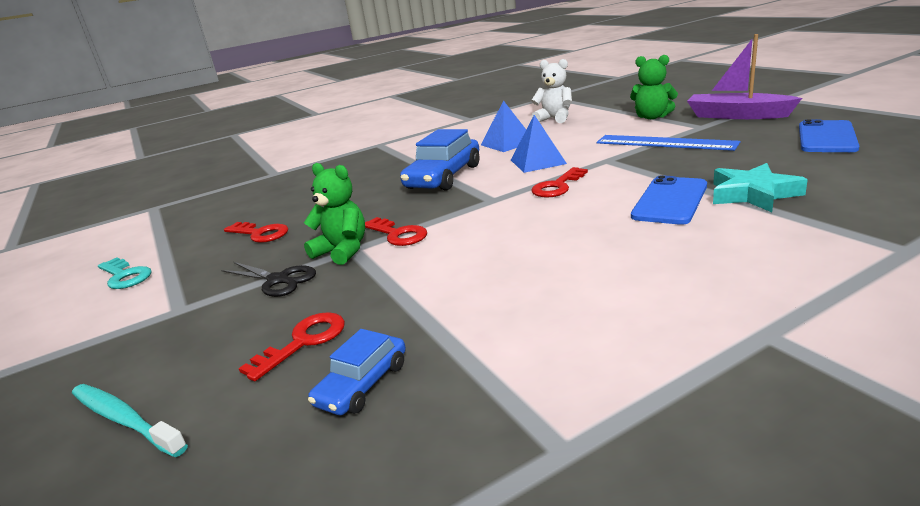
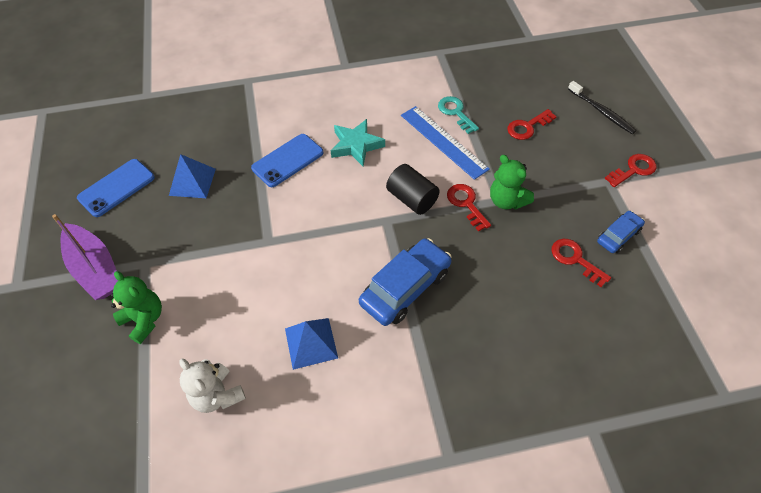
camera: 165 degrees left, 30 degrees up
turquoise toothbrush [72,384,188,457] -> black toothbrush [568,81,636,134]
turquoise key [98,257,152,289] -> turquoise key moved to [438,96,479,134]
black scissors [221,262,316,297] -> none
blue car [308,329,406,415] -> blue car moved to [597,211,645,253]
blue pyramid [511,115,567,173] -> blue pyramid moved to [169,154,216,198]
red key [531,167,588,198] -> red key moved to [605,154,656,187]
blue ruler [597,135,740,151] -> blue ruler moved to [401,106,490,180]
turquoise star [713,163,808,212] -> turquoise star moved to [331,119,385,166]
none -> black cylinder [386,164,440,215]

